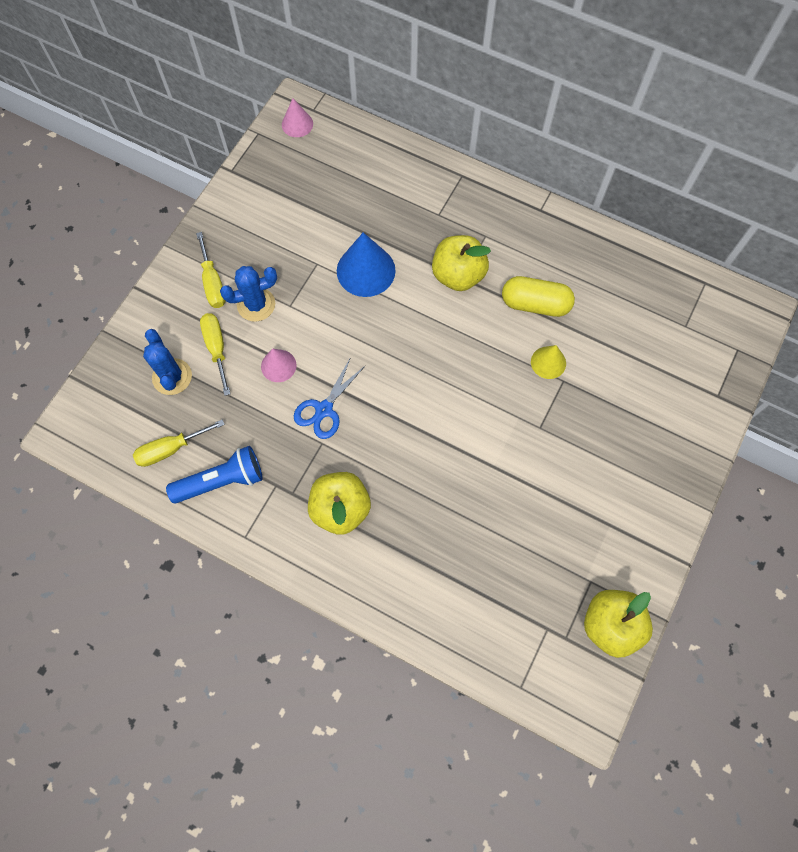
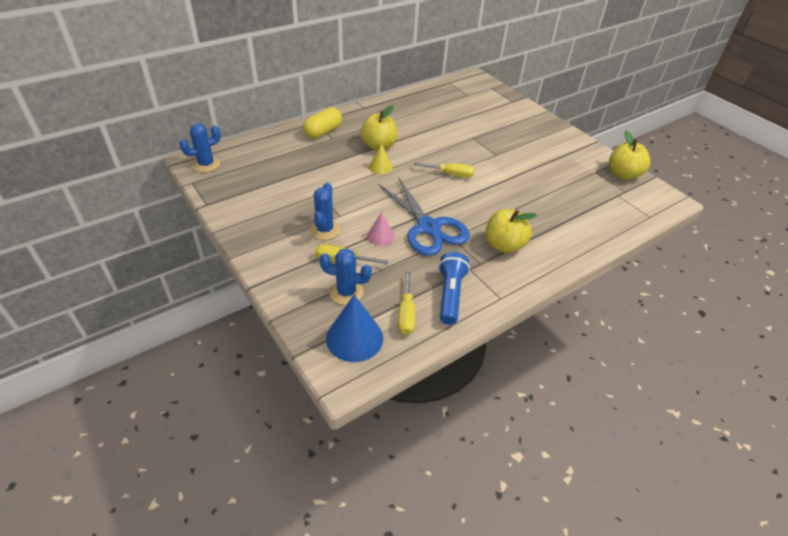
camera: 65 degrees left, 25 degrees down
yellow screwdriver [196,232,226,308] -> yellow screwdriver moved to [414,162,475,178]
pink cone [282,98,313,137] -> blue cactus [179,123,221,172]
blue scissors [294,357,366,439] -> blue scissors [379,177,470,256], size x1.80
blue cone [337,232,396,297] -> blue cone moved to [326,295,383,362]
yellow capsule [502,276,575,317] -> yellow capsule moved to [303,107,342,139]
yellow cone [531,345,566,379] -> yellow cone moved to [369,143,393,174]

